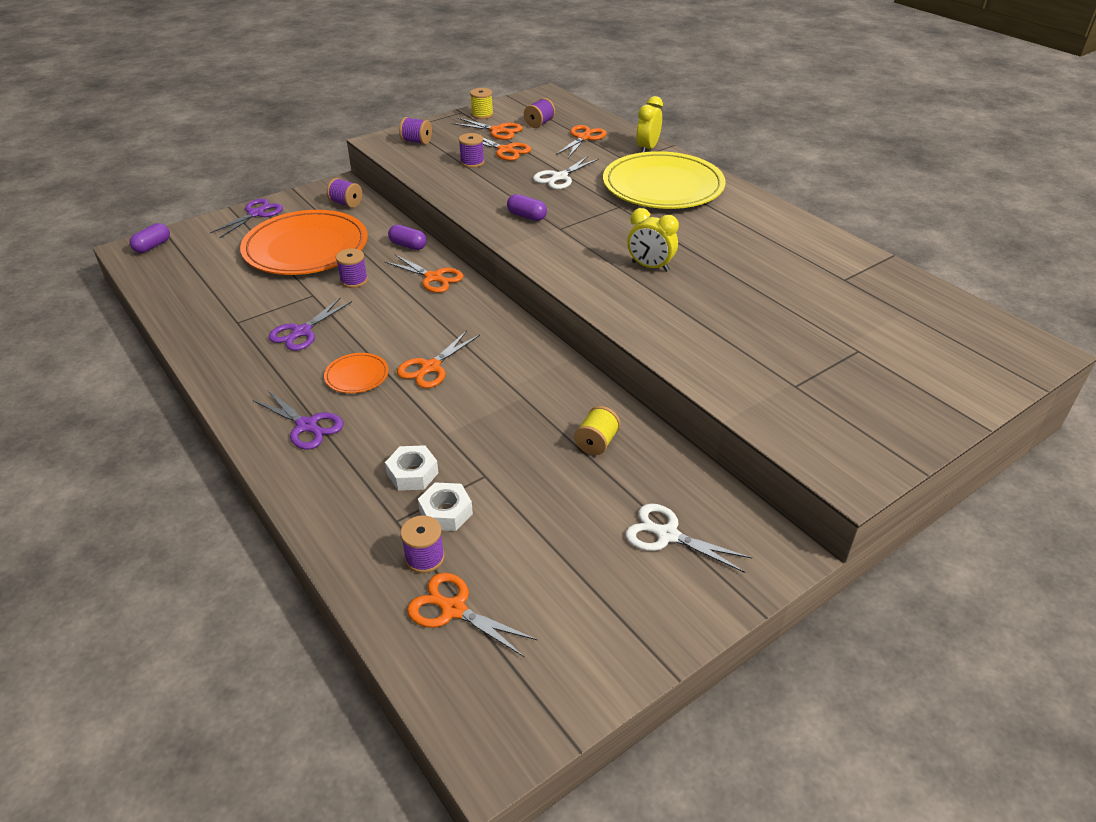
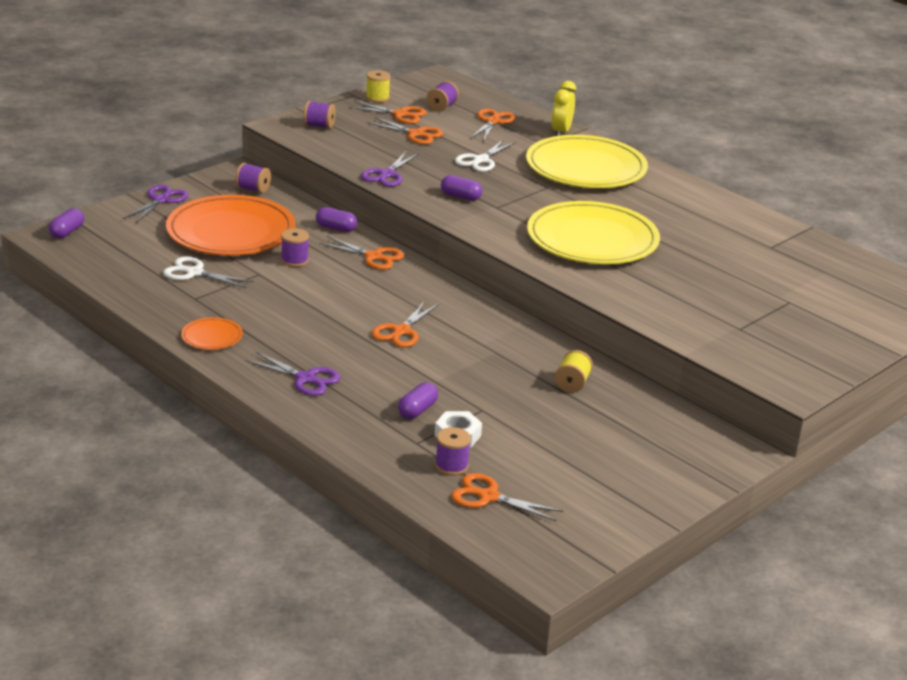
camera: 10 degrees left, 10 degrees down
purple scissors [268,298,352,351] -> purple scissors moved to [361,152,419,187]
orange plate [324,353,389,393] -> orange plate moved to [181,317,243,350]
white nut [385,445,439,491] -> purple capsule [398,382,438,419]
purple spool [459,133,484,168] -> none
white scissors [626,503,752,573] -> white scissors moved to [163,257,254,288]
yellow clock [627,208,679,272] -> yellow plate [527,201,660,264]

